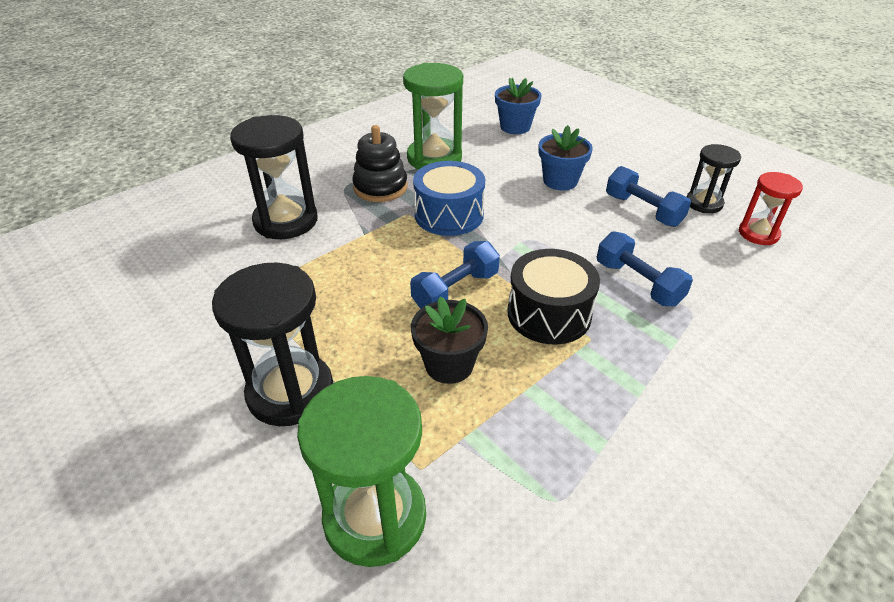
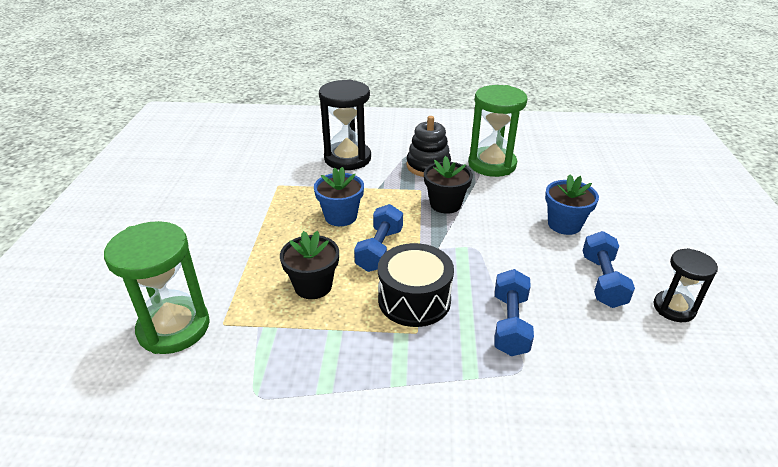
camera: 45 degrees right, 5 degrees down
black hourglass [212,262,333,426] -> none
blue dumbbell [410,241,500,309] -> blue dumbbell turned 75 degrees counterclockwise [354,204,403,272]
blue drum [413,161,485,236] -> black flower pot [424,156,473,214]
blue flower pot [495,78,541,134] -> blue flower pot moved to [314,167,364,226]
red hourglass [739,172,803,245] -> none

